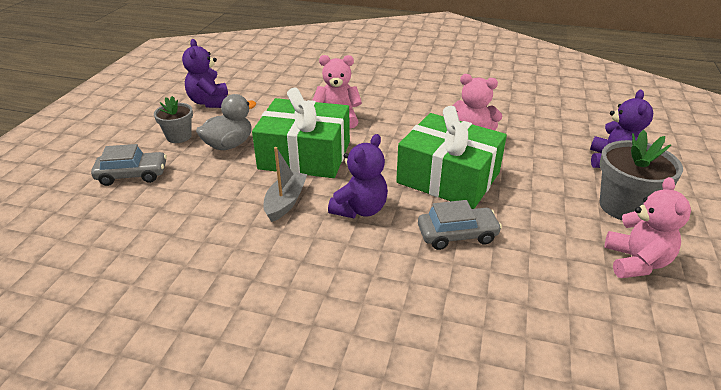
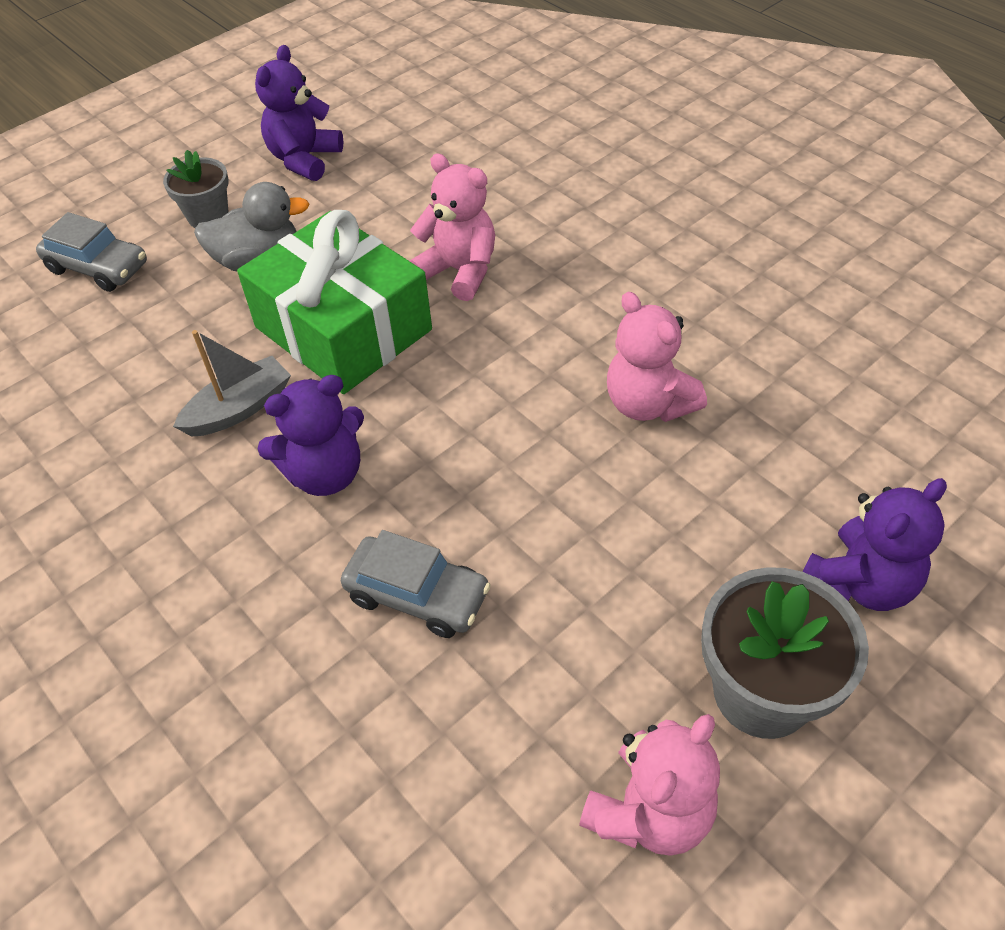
camera: 35 degrees right, 15 degrees up
green gift [396,106,507,209] -> none

